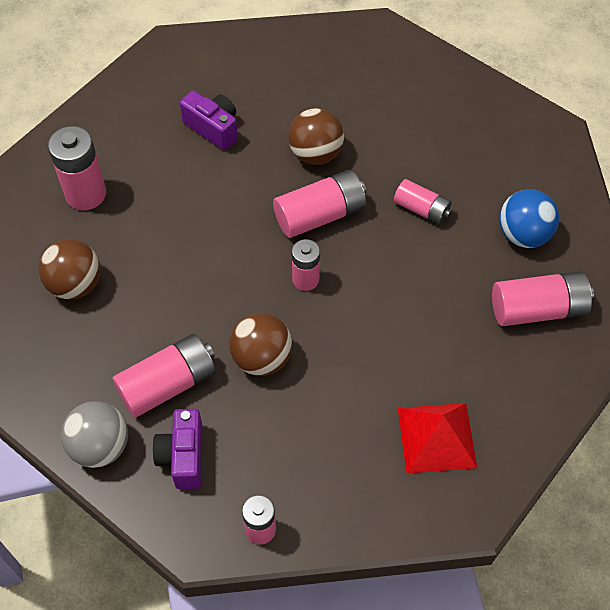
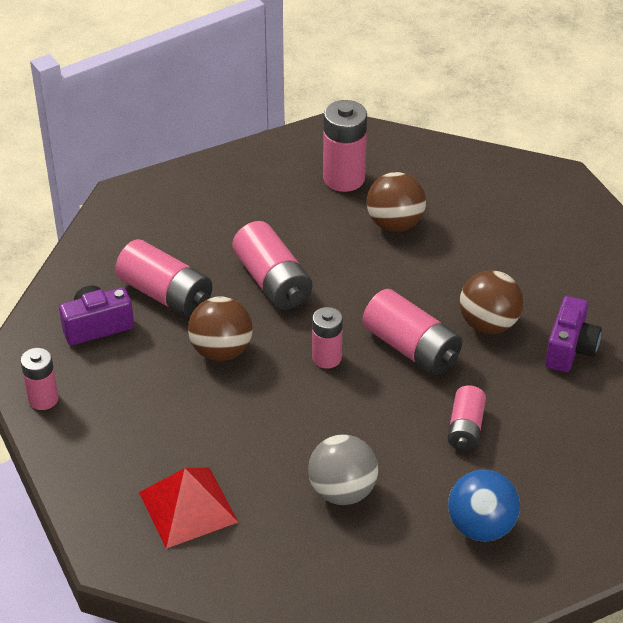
camera: 70 degrees right, 15 degrees down
brown ball [39,239,100,300] -> brown ball moved to [367,172,426,232]
grey ball [61,401,128,468] -> grey ball moved to [308,434,378,505]
purple camera [180,90,238,151] -> purple camera moved to [545,296,602,372]
pink battery [492,271,594,326] -> pink battery moved to [232,221,312,310]

